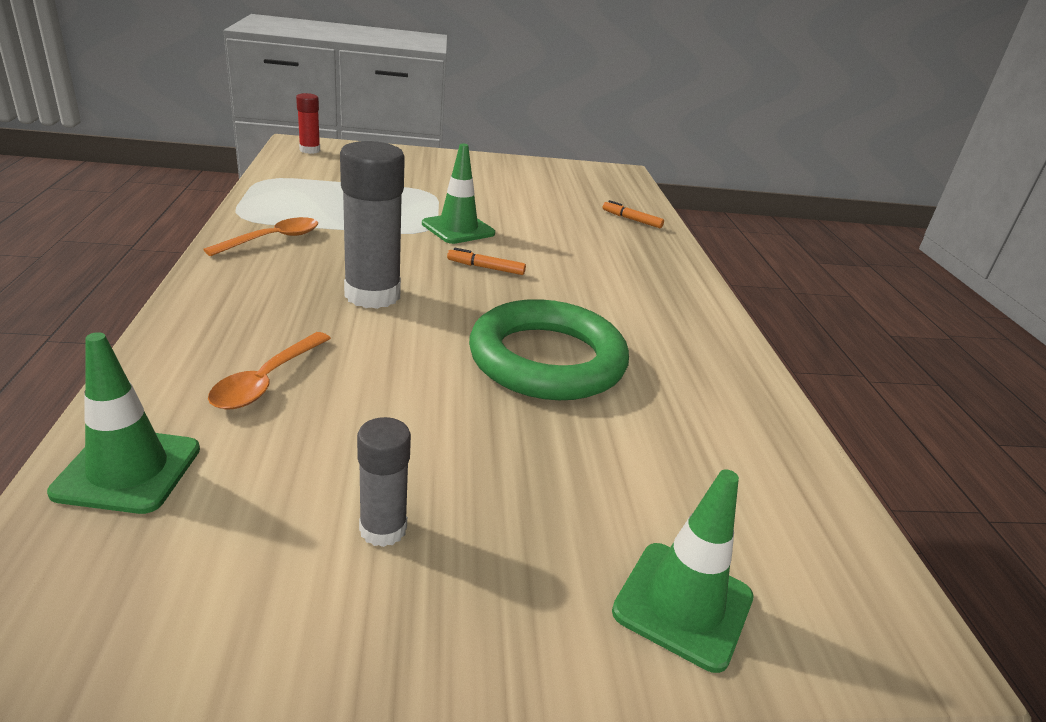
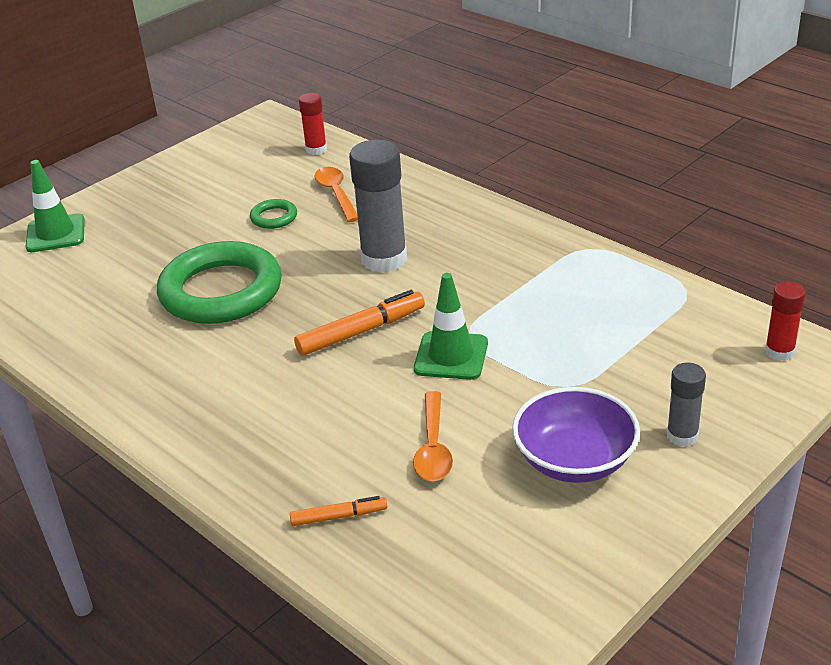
camera: 145 degrees right, 5 degrees up
green traffic cone [47,332,200,514] -> red glue stick [299,93,327,155]
orange spoon [203,217,318,256] -> orange spoon moved to [413,391,453,481]
grey glue stick [357,417,411,547] -> grey glue stick moved to [667,362,706,447]
orange marker [447,248,526,275] -> orange marker [294,290,425,356], size x1.73
none -> green ring [250,199,297,229]
none -> purple bowl [512,387,640,483]

